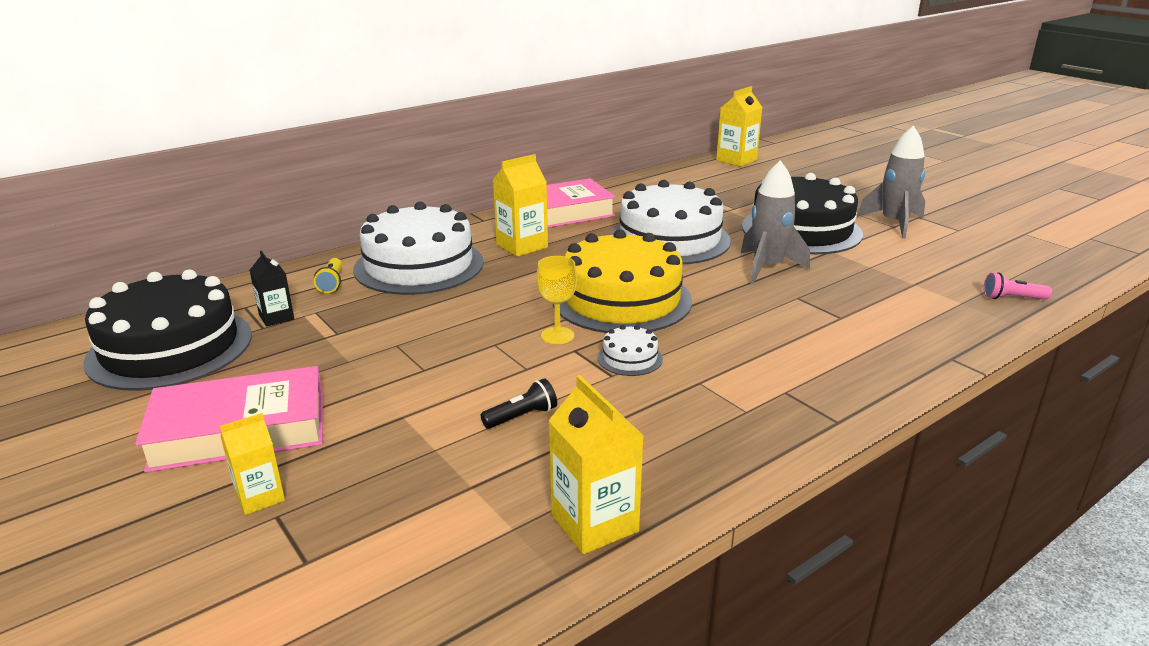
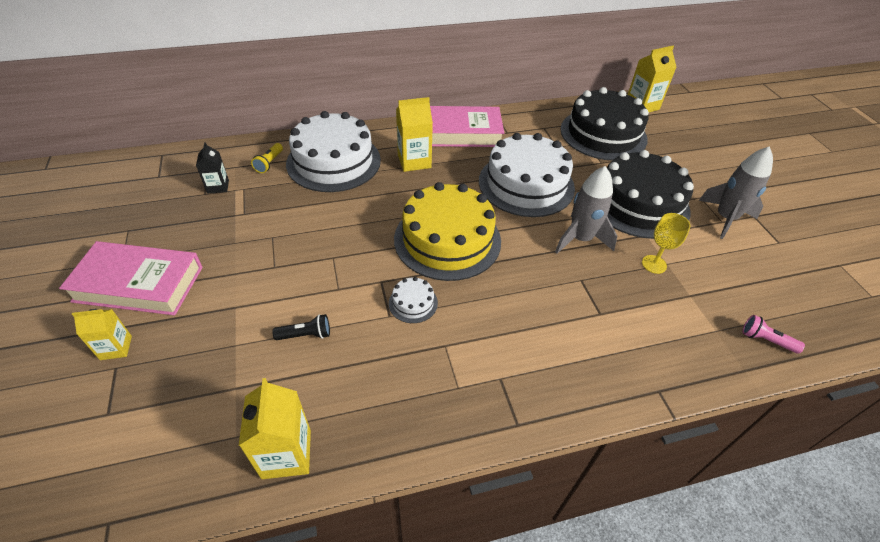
camera: 20 degrees right, 20 degrees up
black cake [83,269,252,391] -> black cake moved to [561,87,649,160]
yellow goblet [536,256,577,344] -> yellow goblet moved to [642,213,690,274]

